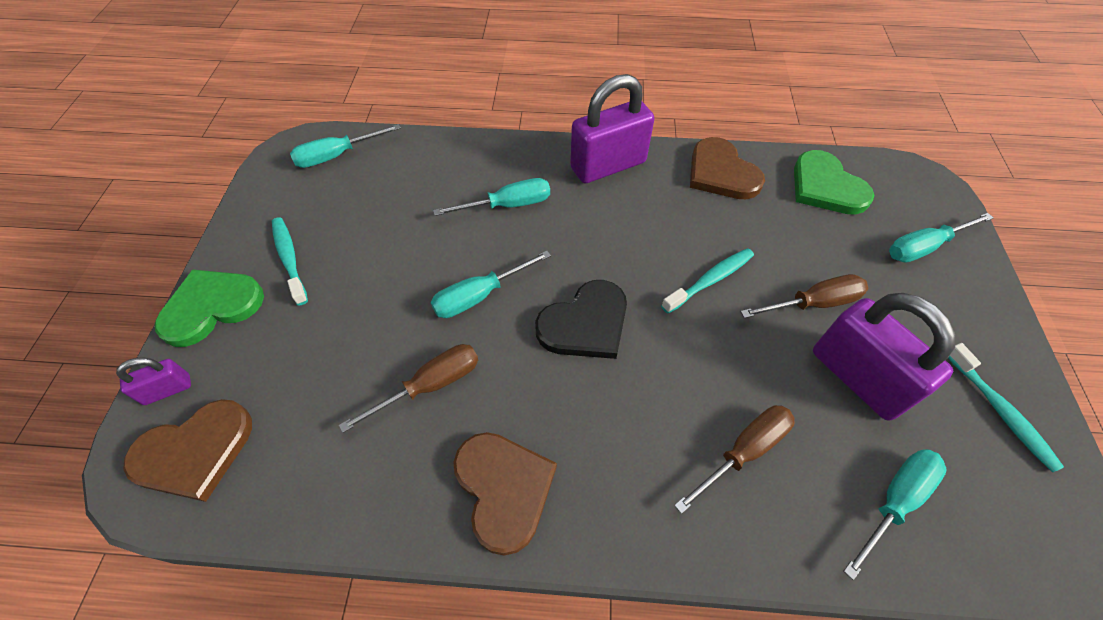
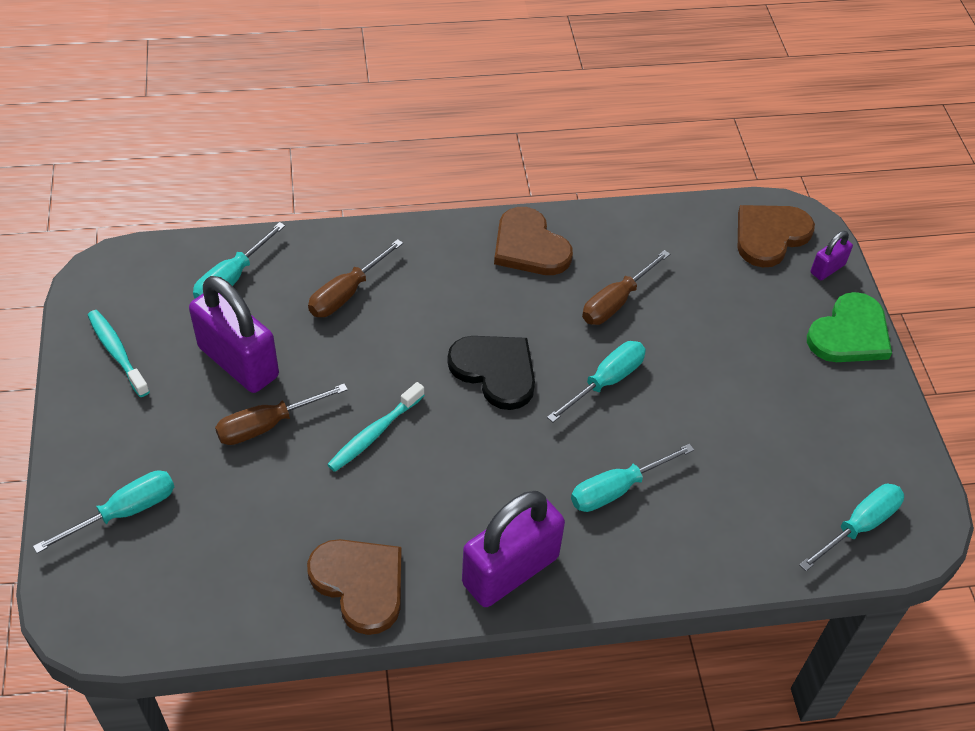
camera: 165 degrees right, 5 degrees down
turquoise toothbrush [272,217,308,306] -> none
black heart [535,280,627,359] -> black heart turned 90 degrees clockwise [447,336,535,410]
green heart [794,150,875,215] -> none

